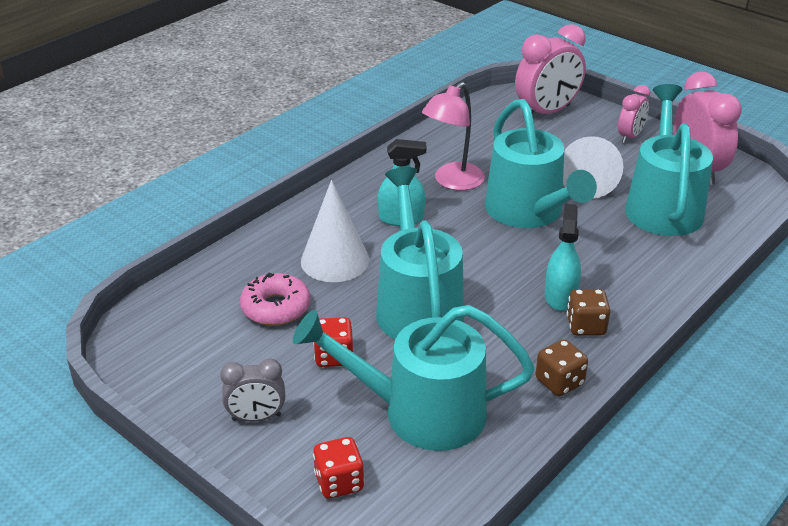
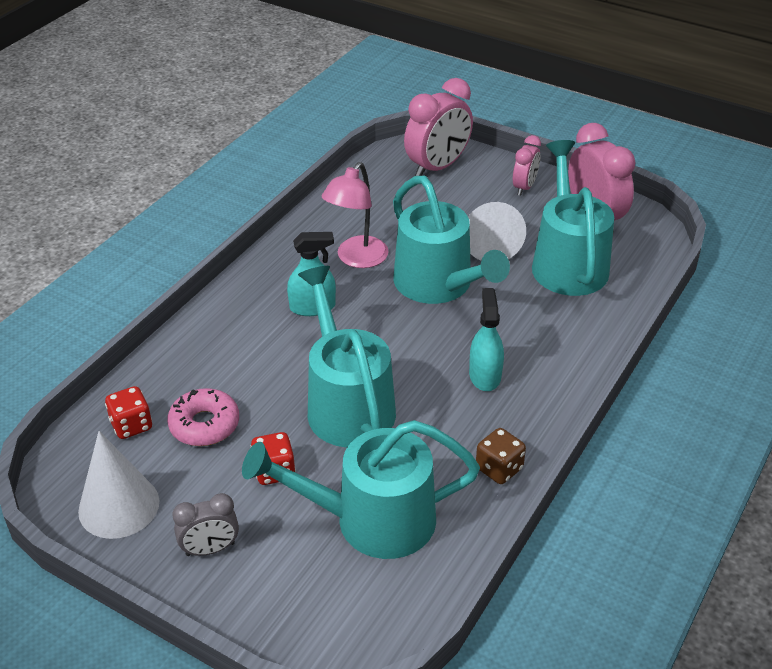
camera: 10 degrees left, 5 degrees up
white cone [301,180,370,282] -> white cone moved to [78,431,159,539]
red dice [313,437,365,499] -> red dice moved to [105,386,152,439]
brown dice [567,289,611,336] -> none

